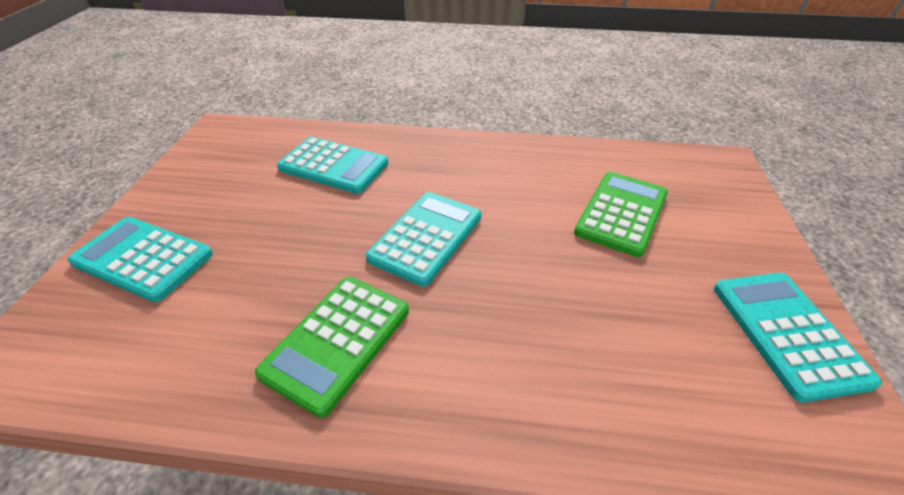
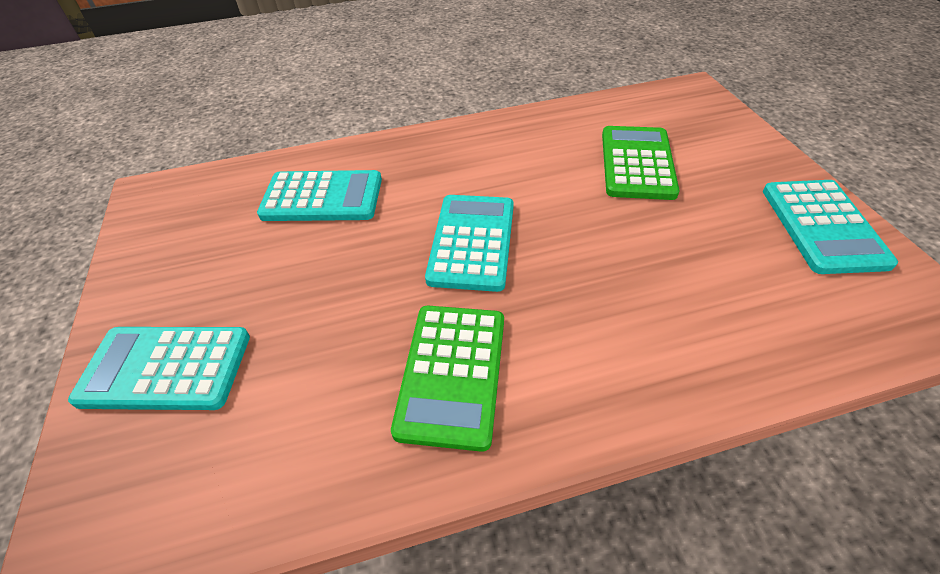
camera: 20 degrees left, 5 degrees up
turquoise calculator [714,273,882,403] -> turquoise calculator turned 150 degrees counterclockwise [763,180,898,274]

